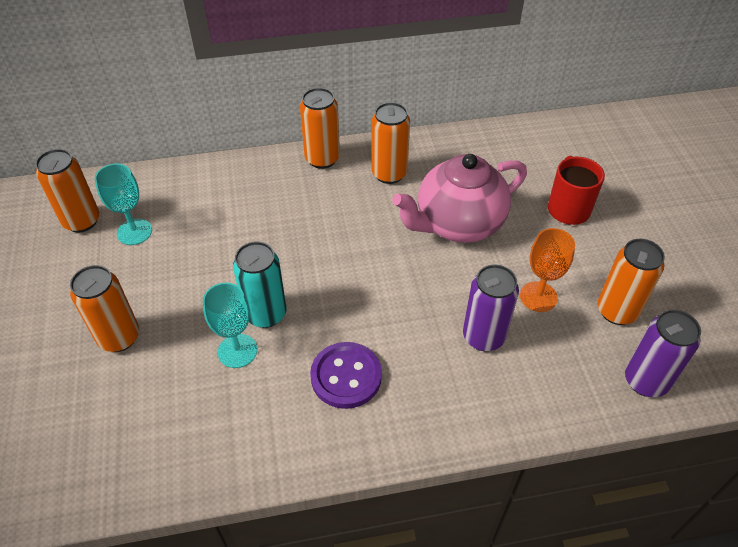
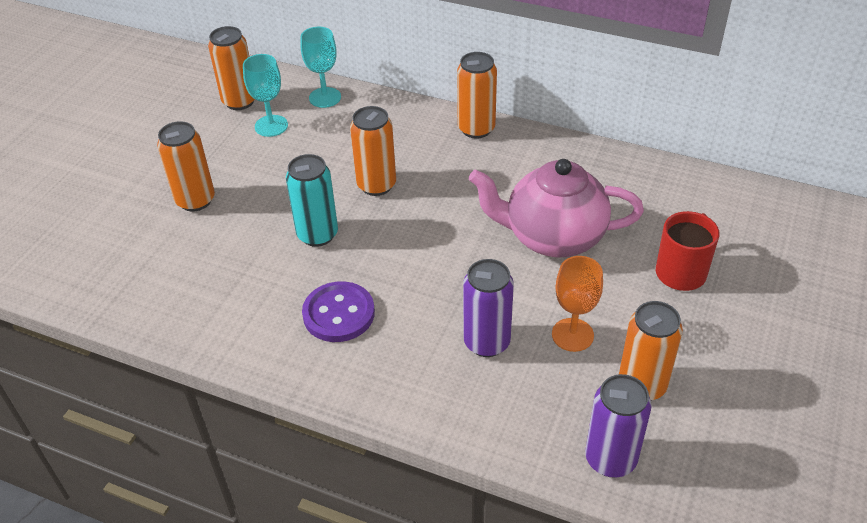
camera: 35 degrees right, 5 degrees down
turquoise goblet [203,283,257,368] -> turquoise goblet moved to [300,27,341,108]
orange can [371,102,410,184] -> orange can moved to [350,106,396,196]

